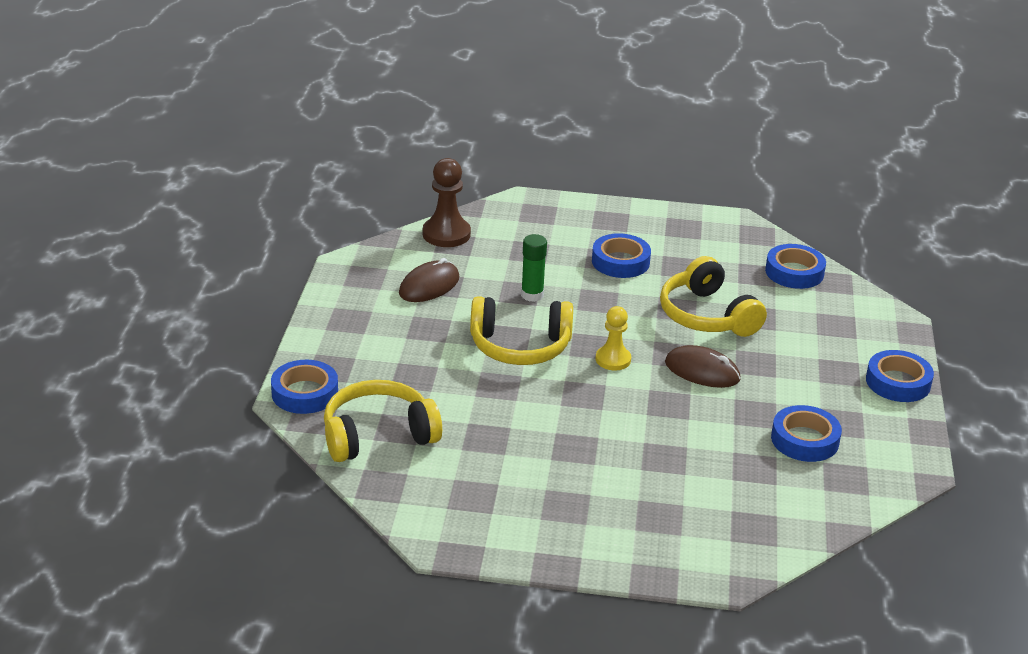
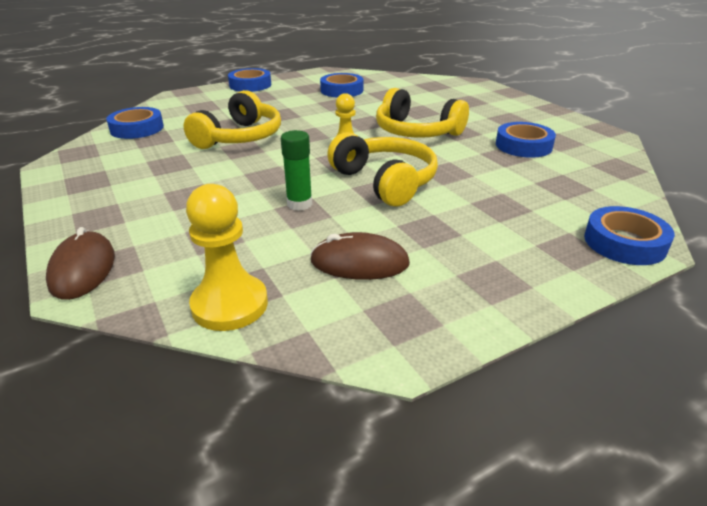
camera: 125 degrees left, 0 degrees up
yellow headphones [324,380,442,462] -> yellow headphones moved to [376,88,469,138]
brown pawn [423,158,471,247] -> yellow pawn [186,184,268,331]
blue tape [592,233,651,278] -> blue tape moved to [496,122,556,158]
brown mouse [665,345,741,388] -> brown mouse moved to [46,227,115,300]

